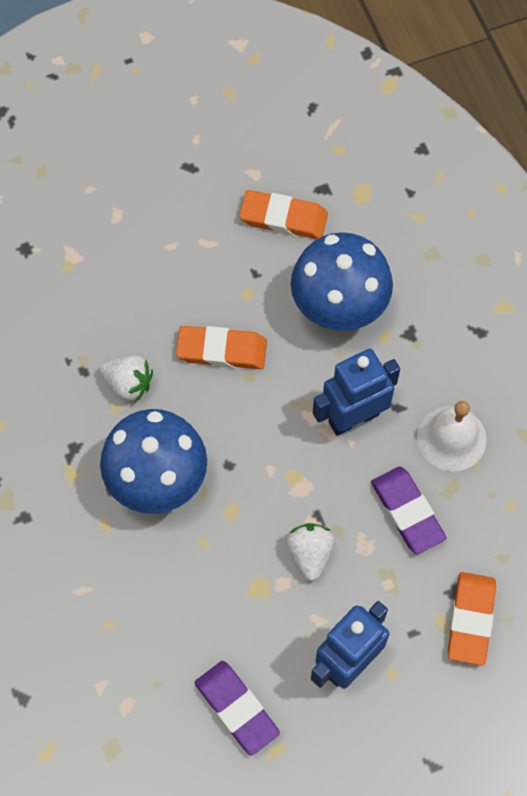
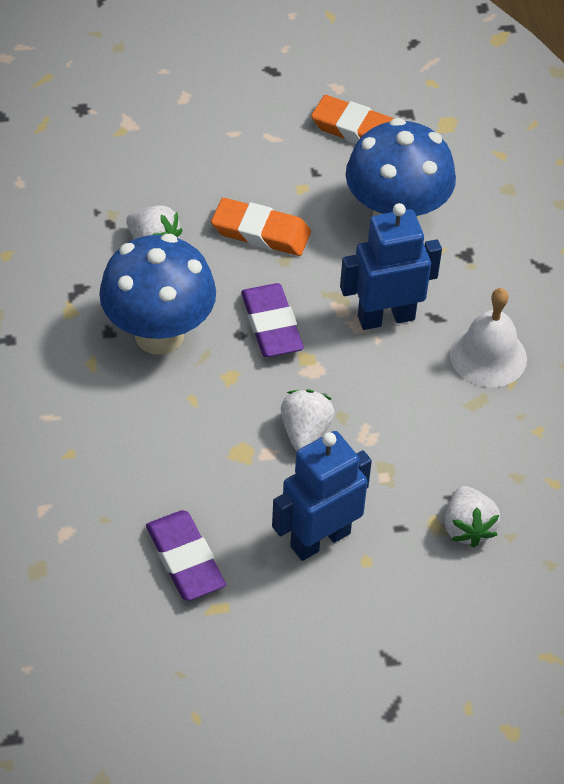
camera: 10 degrees right, 15 degrees down
purple eraser [371,466,447,554] -> purple eraser moved to [241,283,304,357]
orange eraser [448,572,496,666] -> white strawberry [444,486,500,548]

